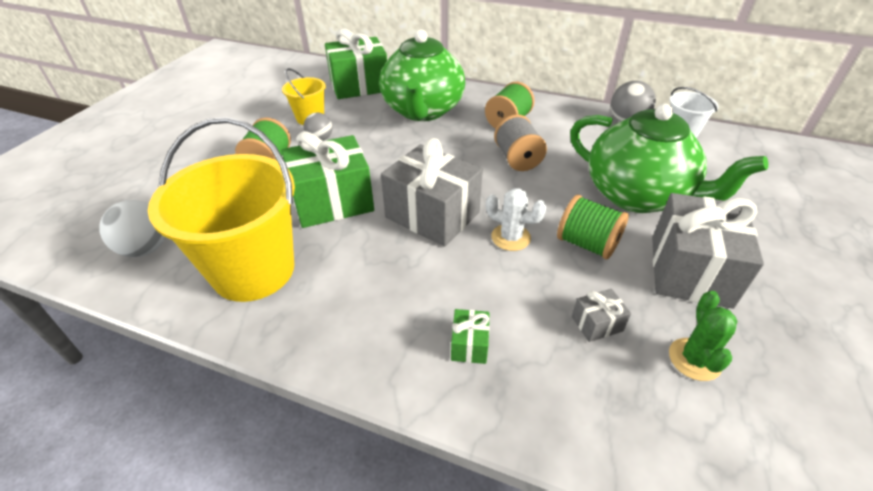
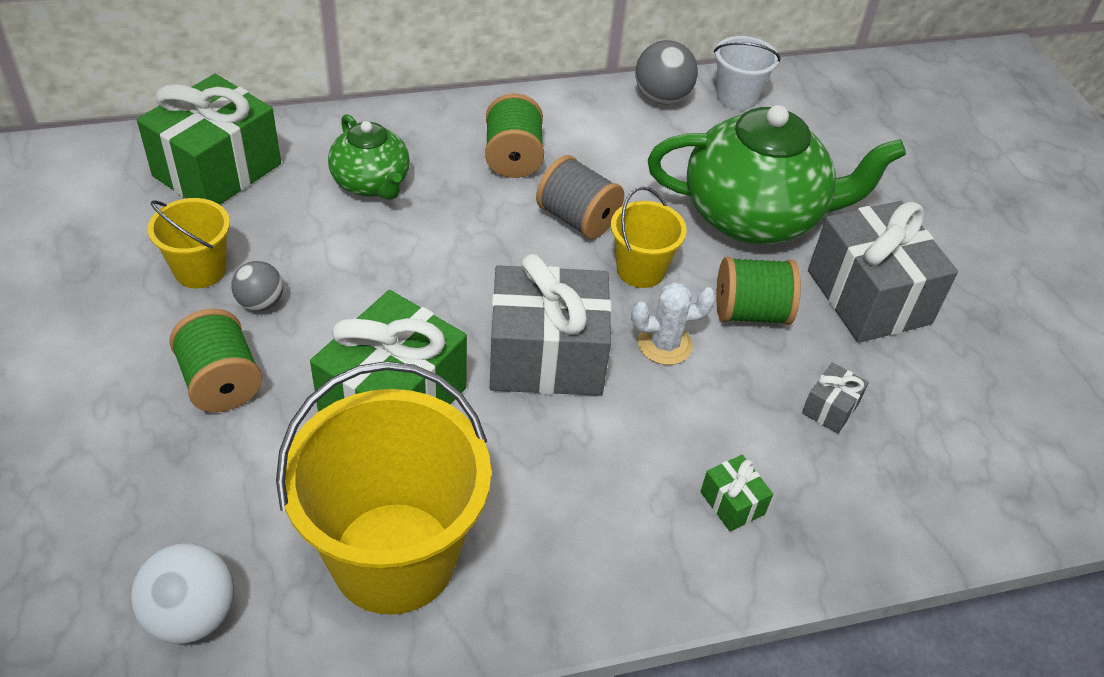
camera: 40 degrees left, 5 degrees up
green teapot [379,30,465,121] -> green teapot [328,114,410,200], size x0.55
green cactus [669,291,737,381] -> none
none -> yellow bucket [611,187,687,288]

